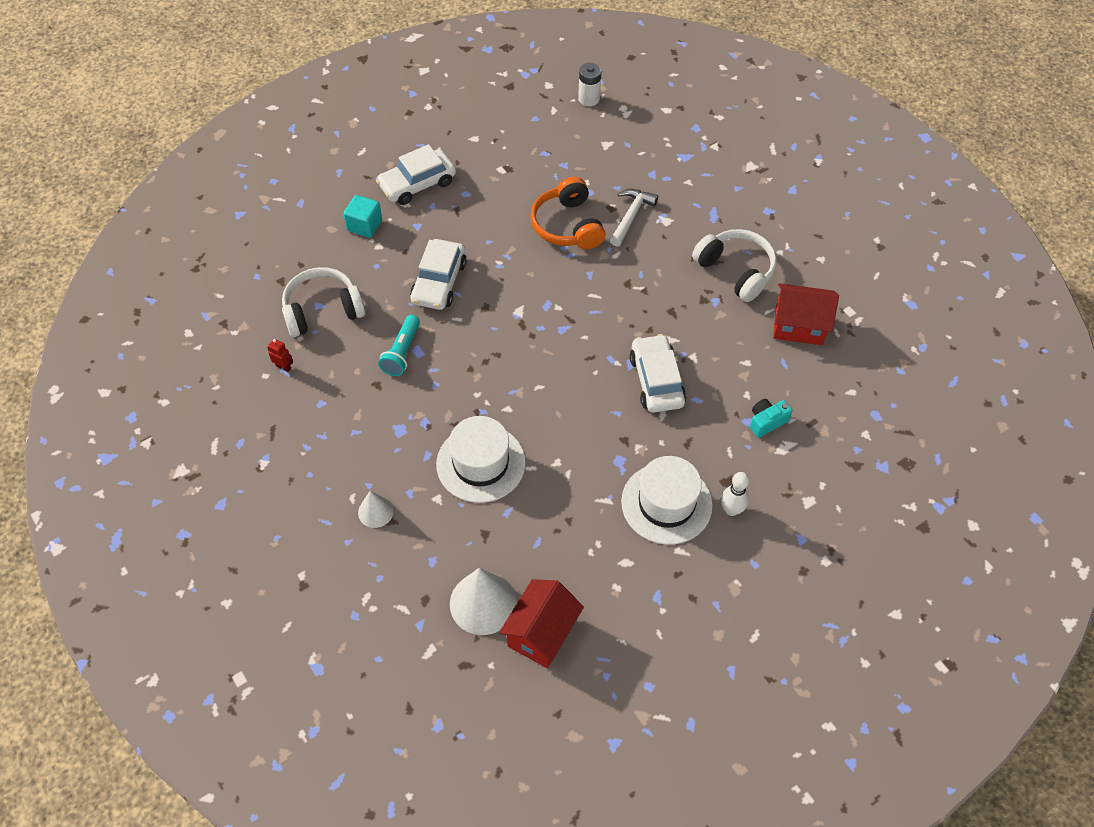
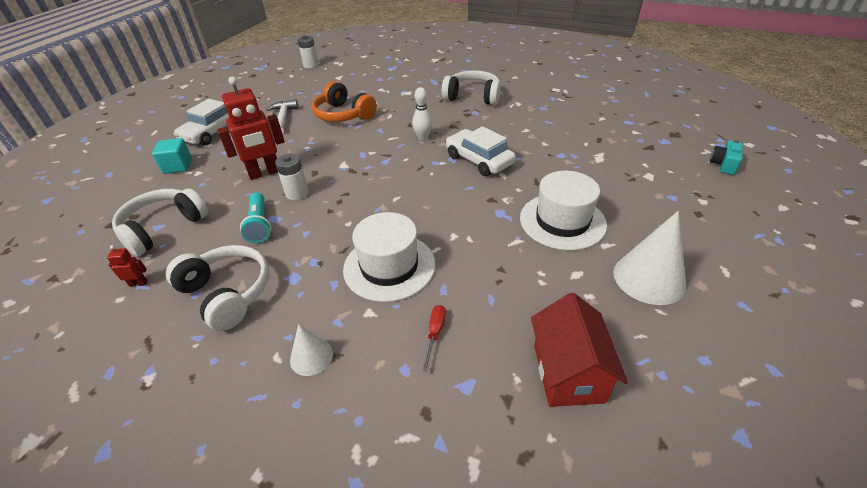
camera: 30 degrees left, 15 degrees down
white car [410,239,467,310] -> red robot [217,76,285,180]
white cone [450,568,517,635] -> white cone moved to [613,211,686,305]
white hammer [610,189,658,246] -> white hammer moved to [266,99,298,134]
white bowling pin [721,472,749,516] -> white bowling pin moved to [412,87,433,141]
turquoise camera [750,399,792,438] -> turquoise camera moved to [710,140,743,175]
red house [773,283,839,345] -> none
none -> white headphones [166,245,270,331]
none -> white battery [275,154,309,200]
none -> red screwdriver [422,305,446,371]

